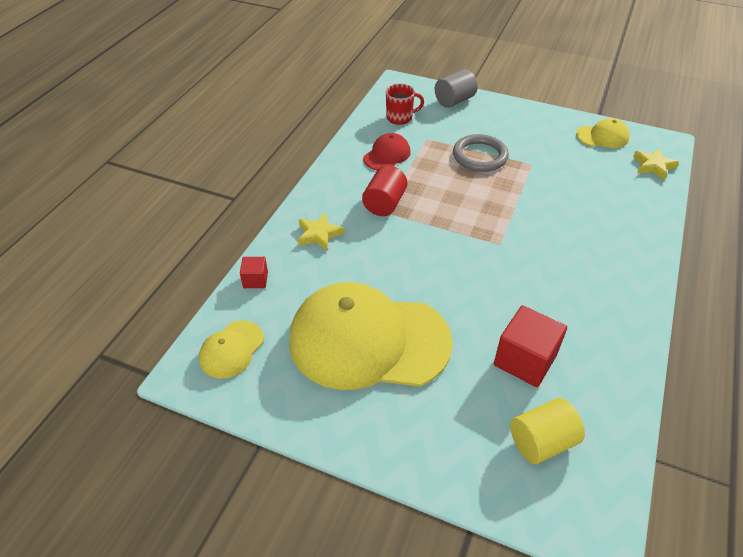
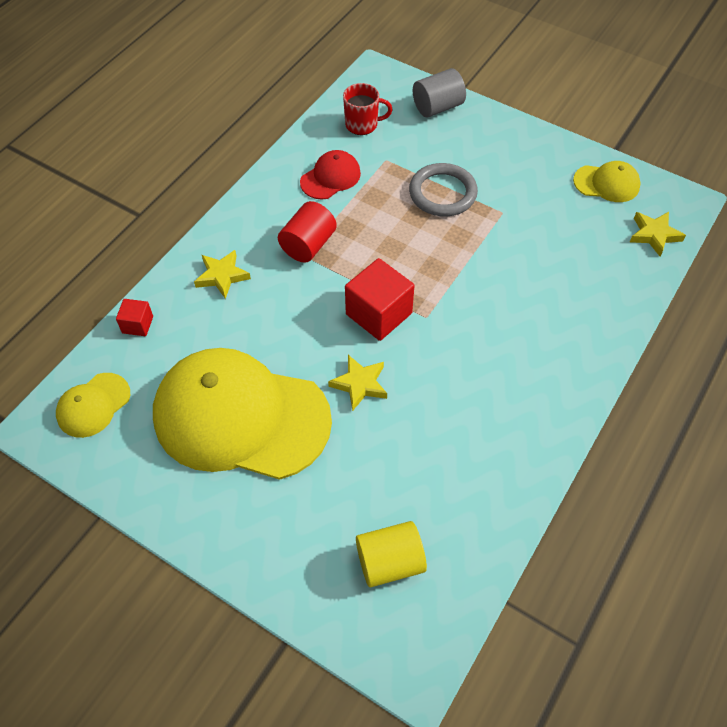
camera: 10 degrees right, 10 degrees up
red cube [494,305,567,387] -> red cube moved to [345,258,415,341]
none -> yellow star [328,355,387,411]

